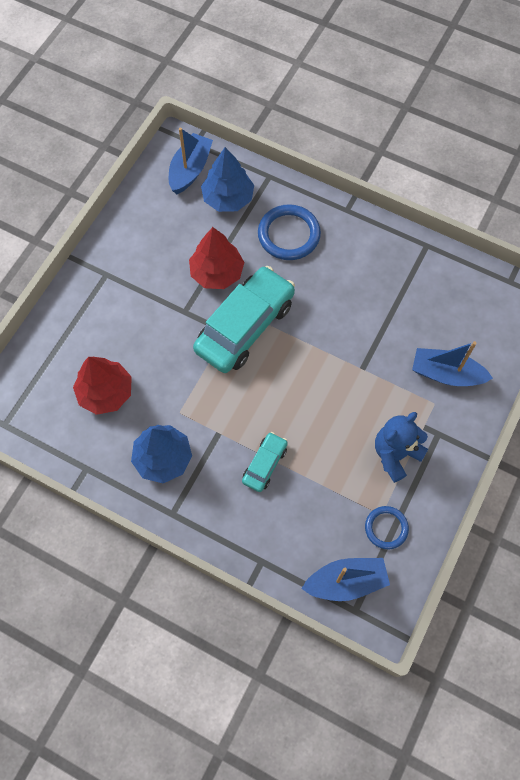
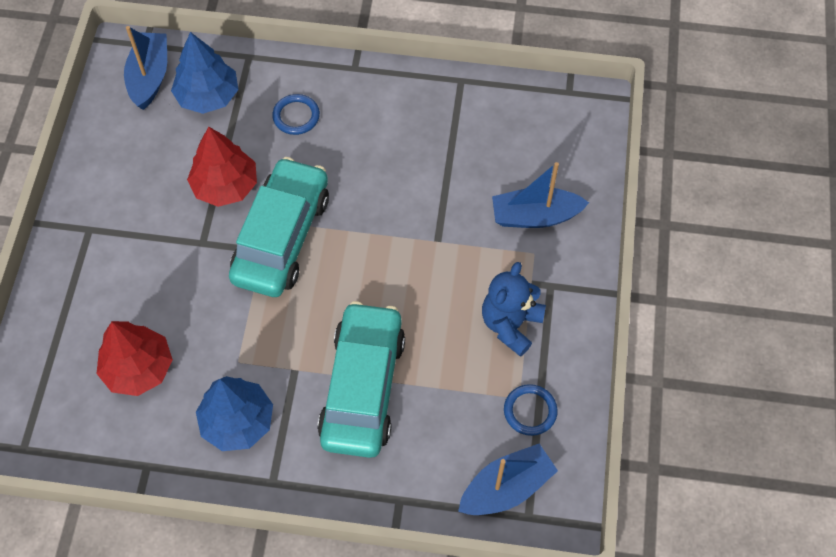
camera: 20 degrees left, 5 degrees down
turquoise car [242,432,288,492] -> turquoise car [317,301,405,458], size x2.07
blue ring [258,204,321,260] -> blue ring [272,94,320,135], size x0.60

